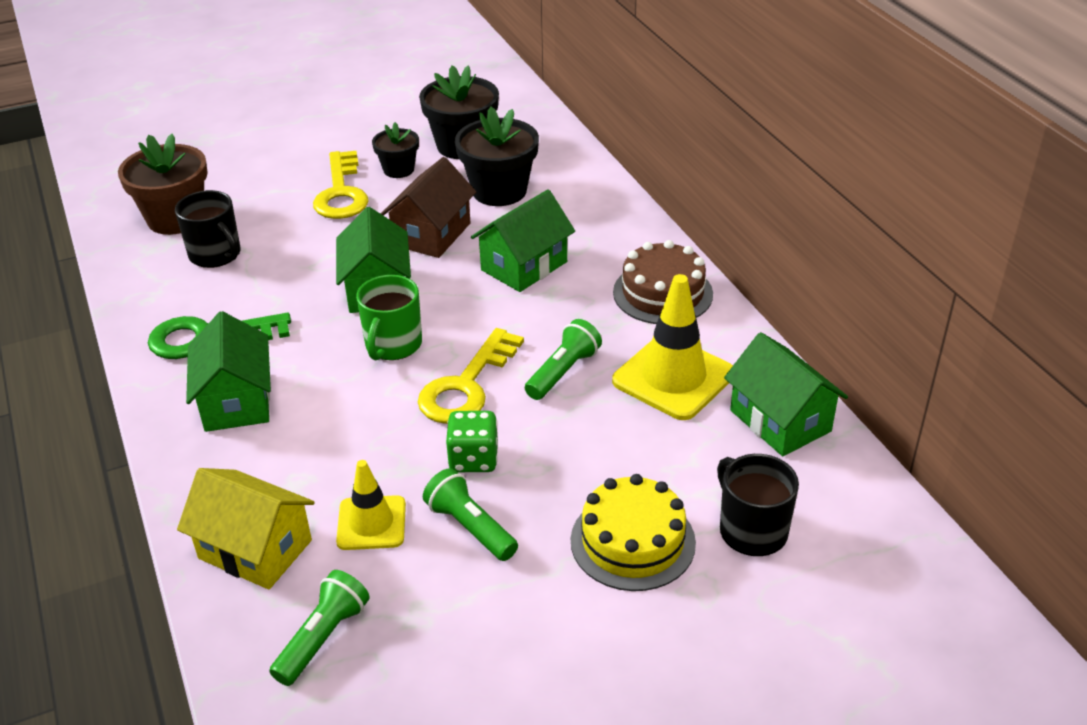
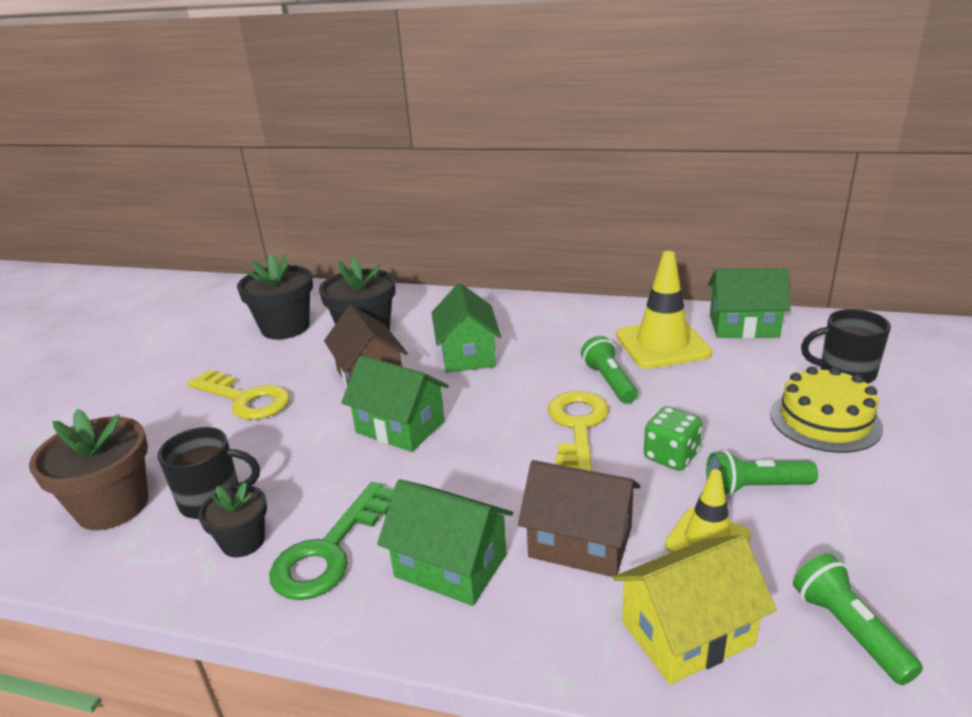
camera: 50 degrees left, 10 degrees down
green mug [356,275,422,360] -> none
black flower pot [372,122,419,178] -> black flower pot moved to [198,482,267,557]
yellow key [418,328,524,424] -> yellow key turned 150 degrees counterclockwise [548,391,609,471]
brown cake [613,240,713,324] -> none
none -> brown house [518,460,640,577]

